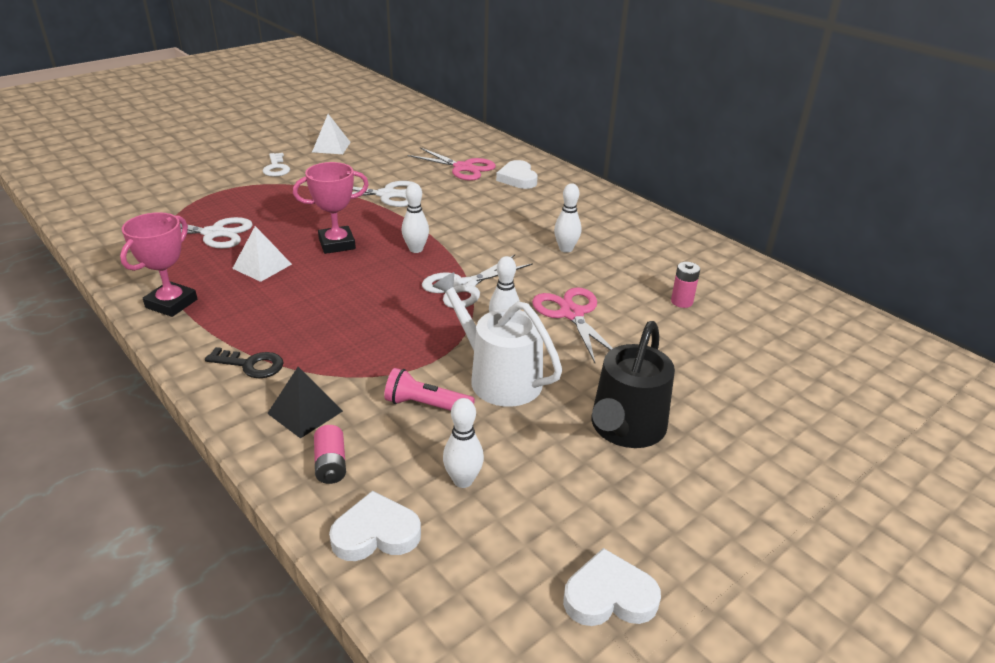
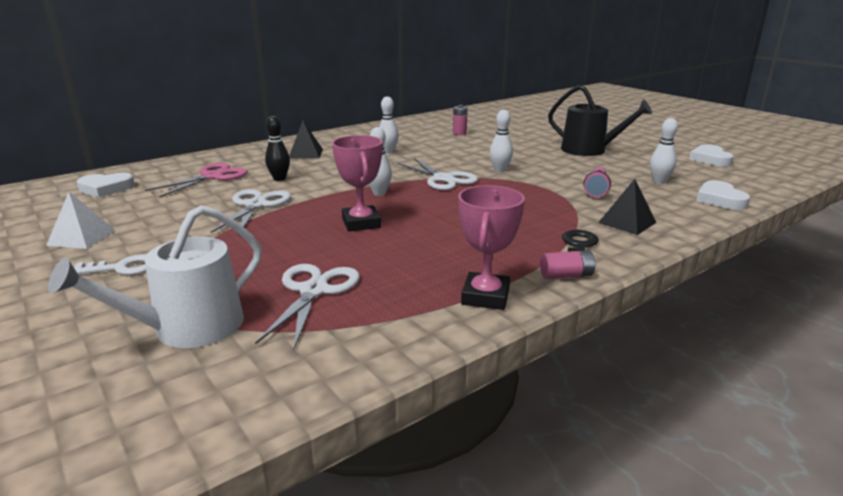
camera: 85 degrees left, 10 degrees down
pink trophy [120,212,197,317] -> pink trophy turned 75 degrees clockwise [458,185,525,310]
white pyramid [232,226,292,282] -> none
pink battery [314,425,346,484] -> pink battery moved to [540,250,596,279]
white watering can [432,272,562,407] -> white watering can moved to [48,205,262,348]
white heart [496,160,538,189] -> white heart moved to [77,173,135,197]
pink scissors [532,287,613,363] -> none
none -> black bowling pin [265,116,290,181]
none -> black pyramid [289,121,323,159]

